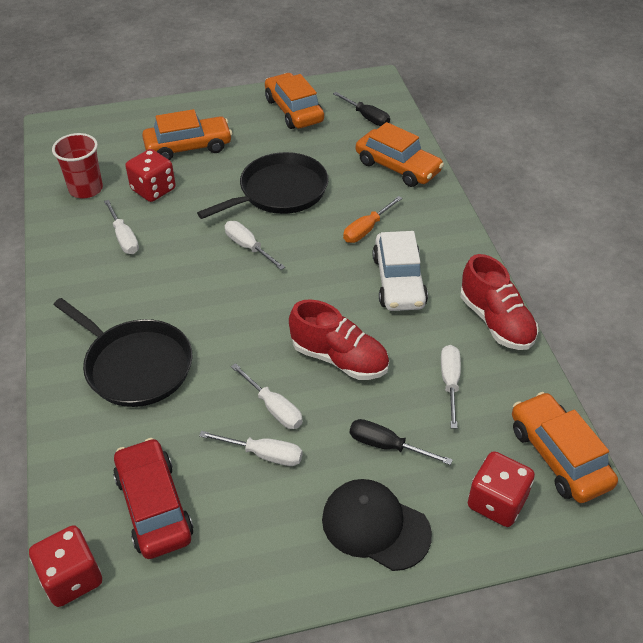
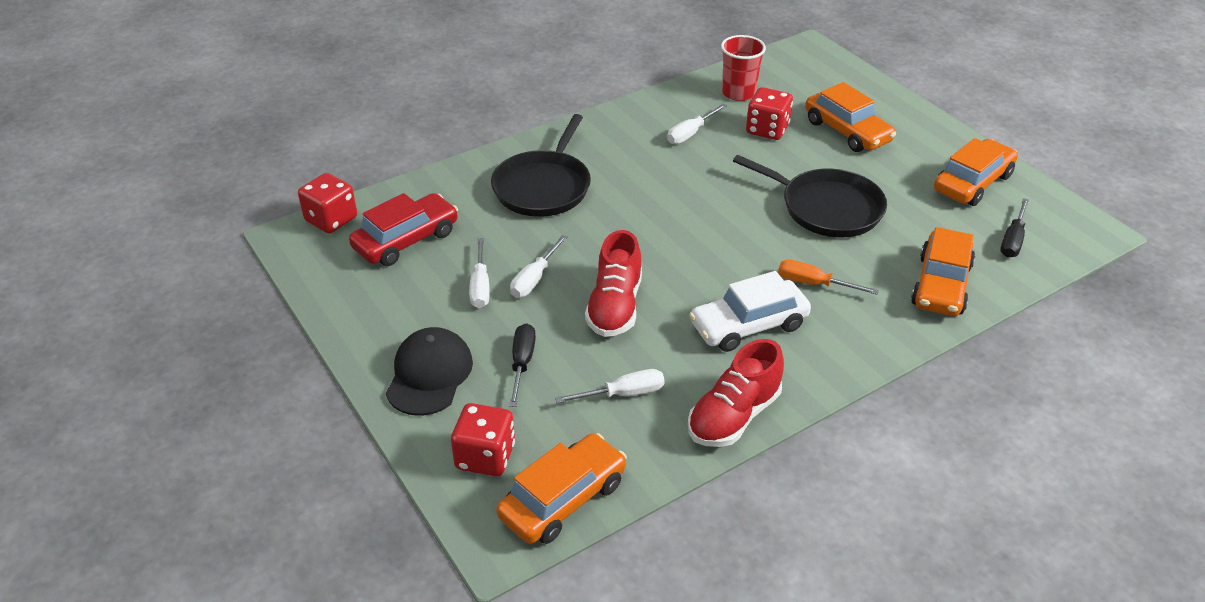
camera: 70 degrees right, 5 degrees down
white screwdriver [225,221,285,270] -> none

